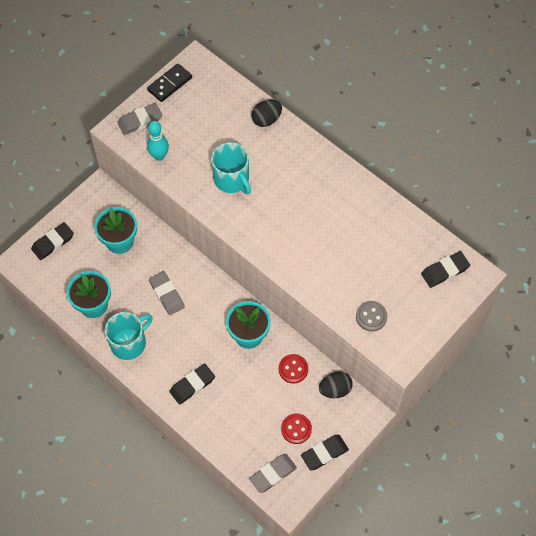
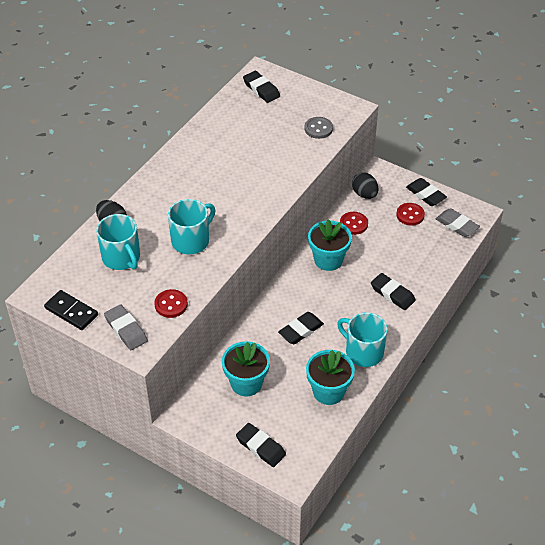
camera: 100 degrees left, 15 degrees down
turquoise bowling pin [147,121,169,161] -> red button [154,289,188,318]
grey eraser [149,271,185,315] -> black eraser [278,312,324,344]
none -> turquoise mug [96,214,140,270]

